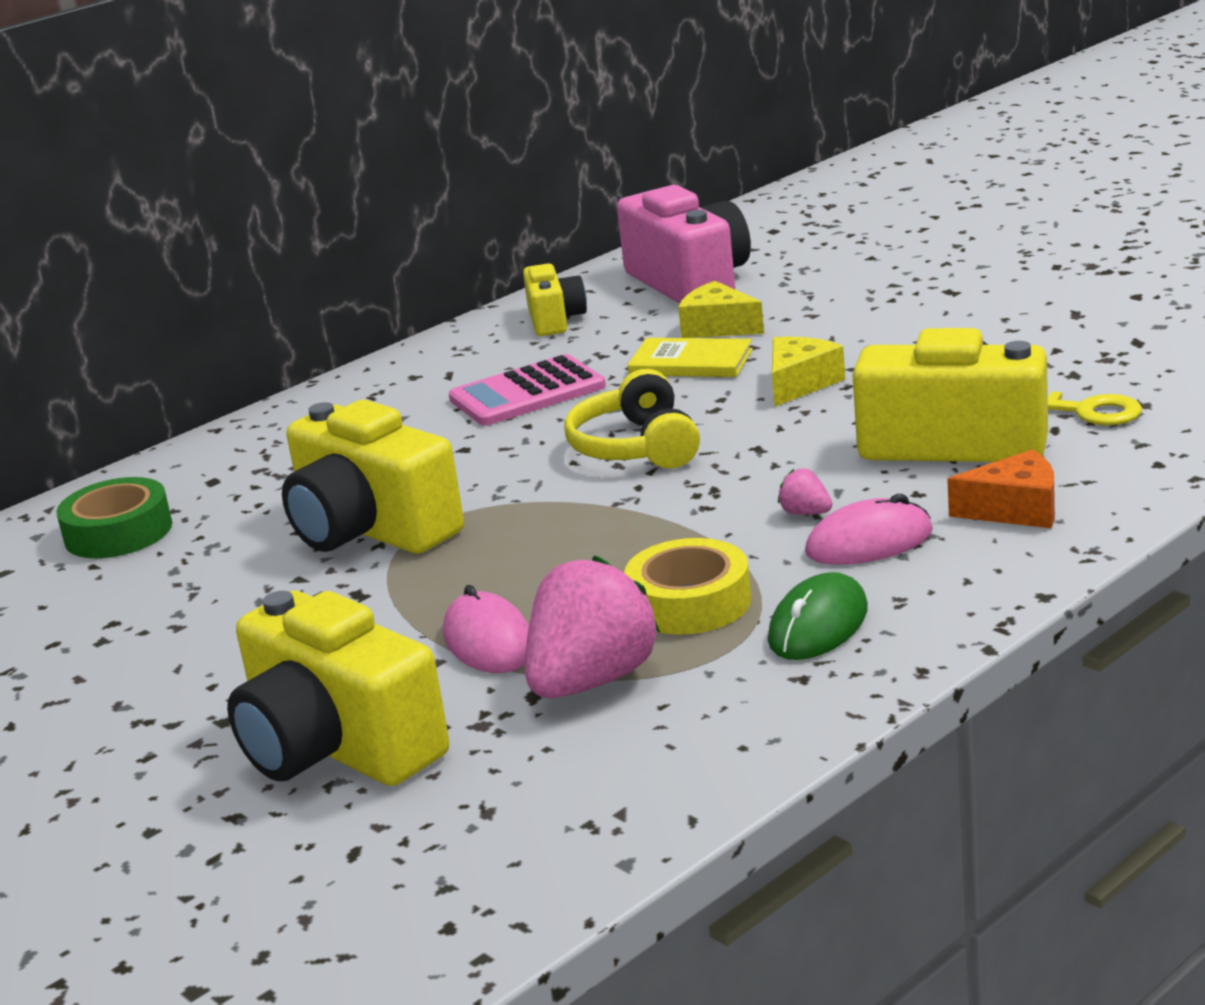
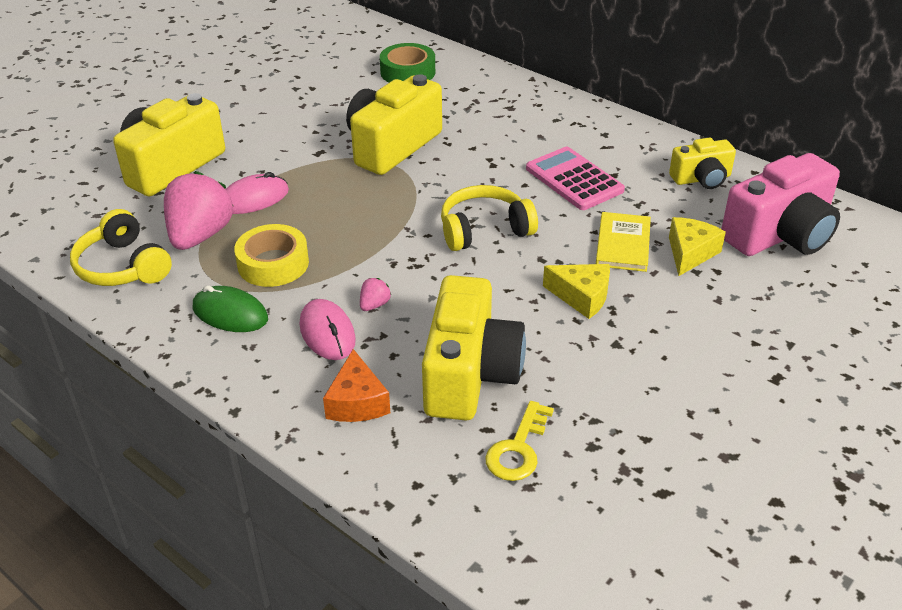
camera: 80 degrees right, 15 degrees up
pink strawberry [525,555,660,698] -> pink strawberry turned 105 degrees counterclockwise [164,171,233,250]
none -> yellow headphones [70,209,172,286]

